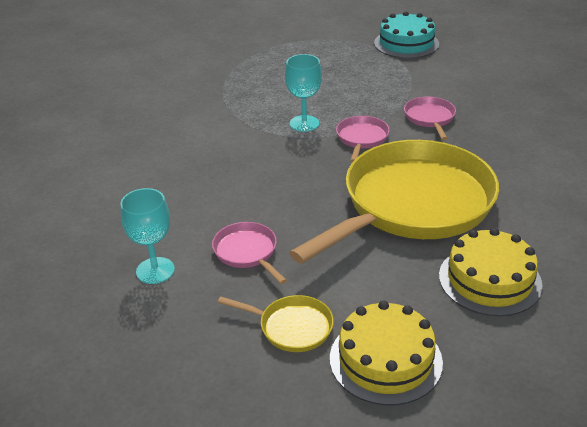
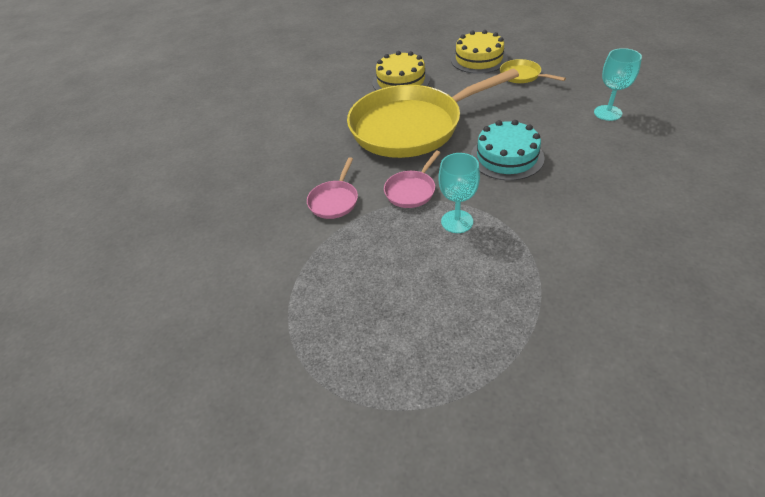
camera: 155 degrees left, 10 degrees up
pink pan [212,222,287,284] -> none
turquoise cake [374,11,439,58] -> turquoise cake moved to [471,120,544,181]

